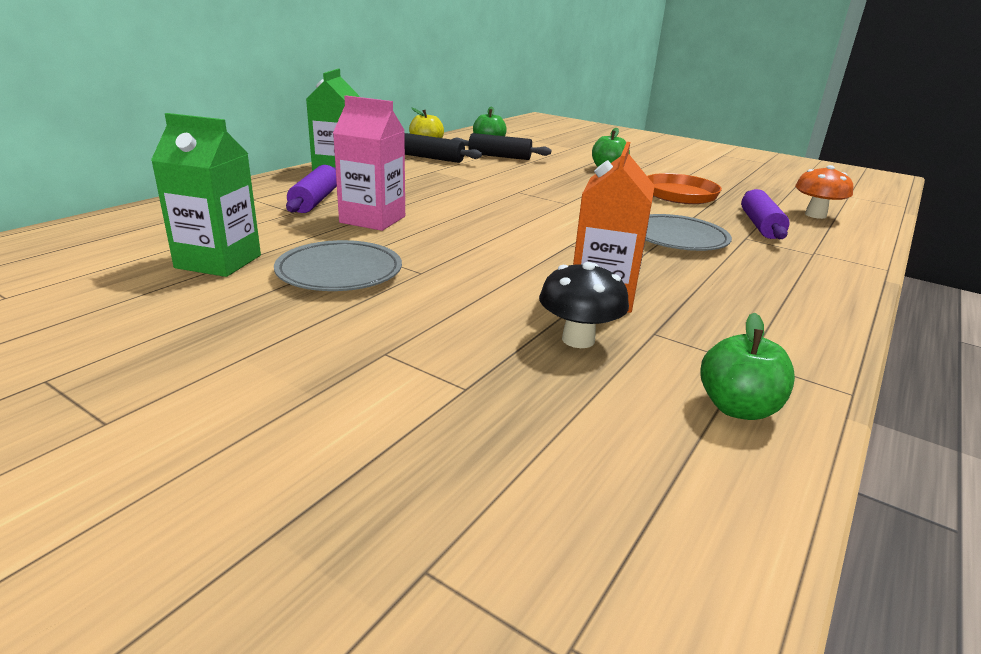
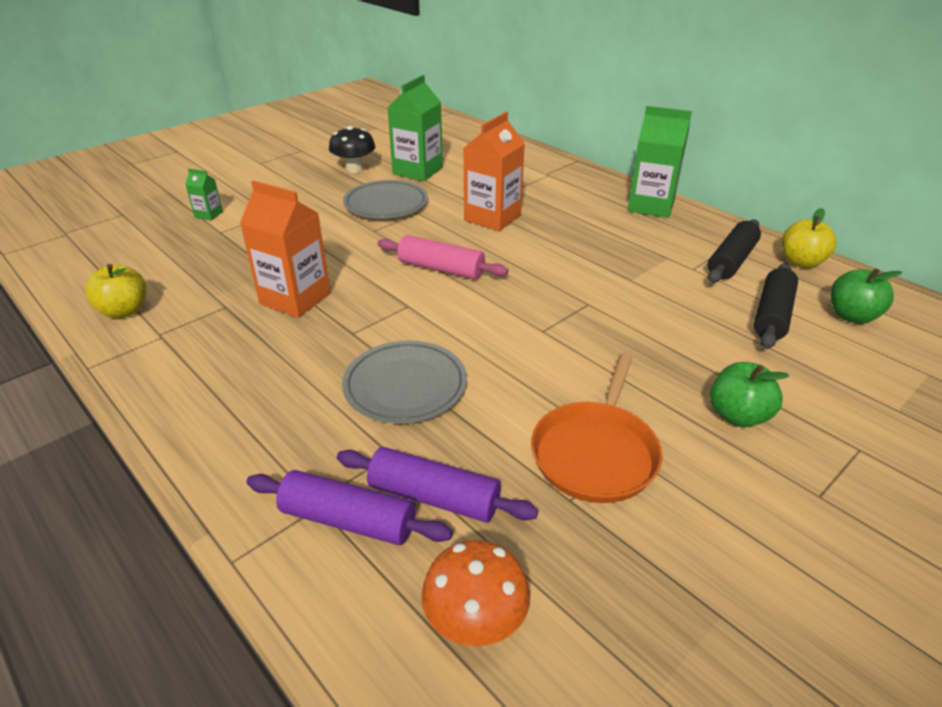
camera: 105 degrees right, 10 degrees up
purple rolling pin [286,165,337,213] -> purple rolling pin moved to [247,470,453,545]
pink carton [333,96,405,231] -> orange carton [463,112,525,231]
black mushroom [539,262,629,348] -> black mushroom moved to [329,126,375,173]
green apple [700,313,795,420] -> yellow apple [85,264,147,319]
none -> green carton [185,169,223,220]
none -> pink rolling pin [378,235,508,280]

